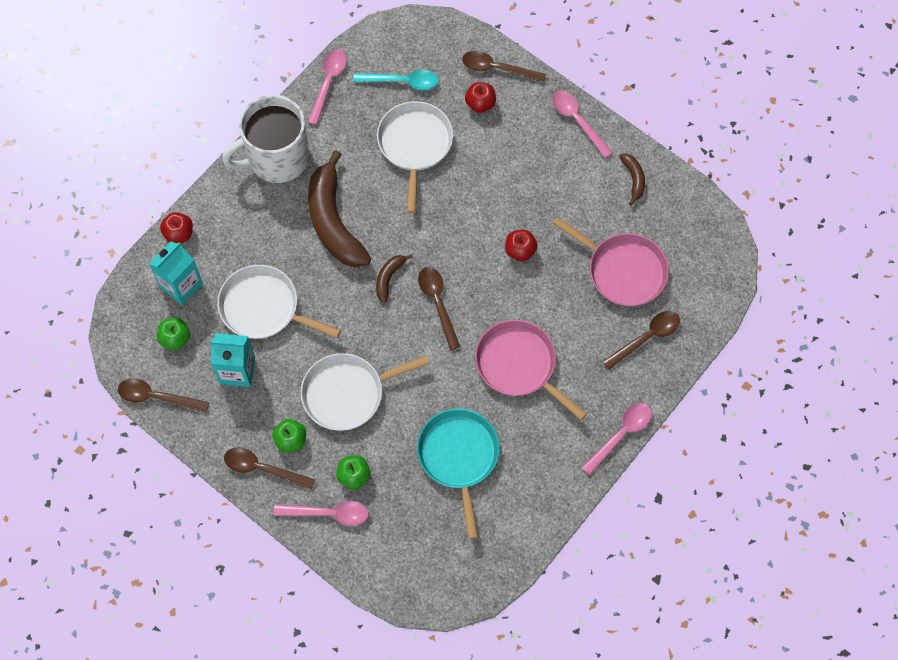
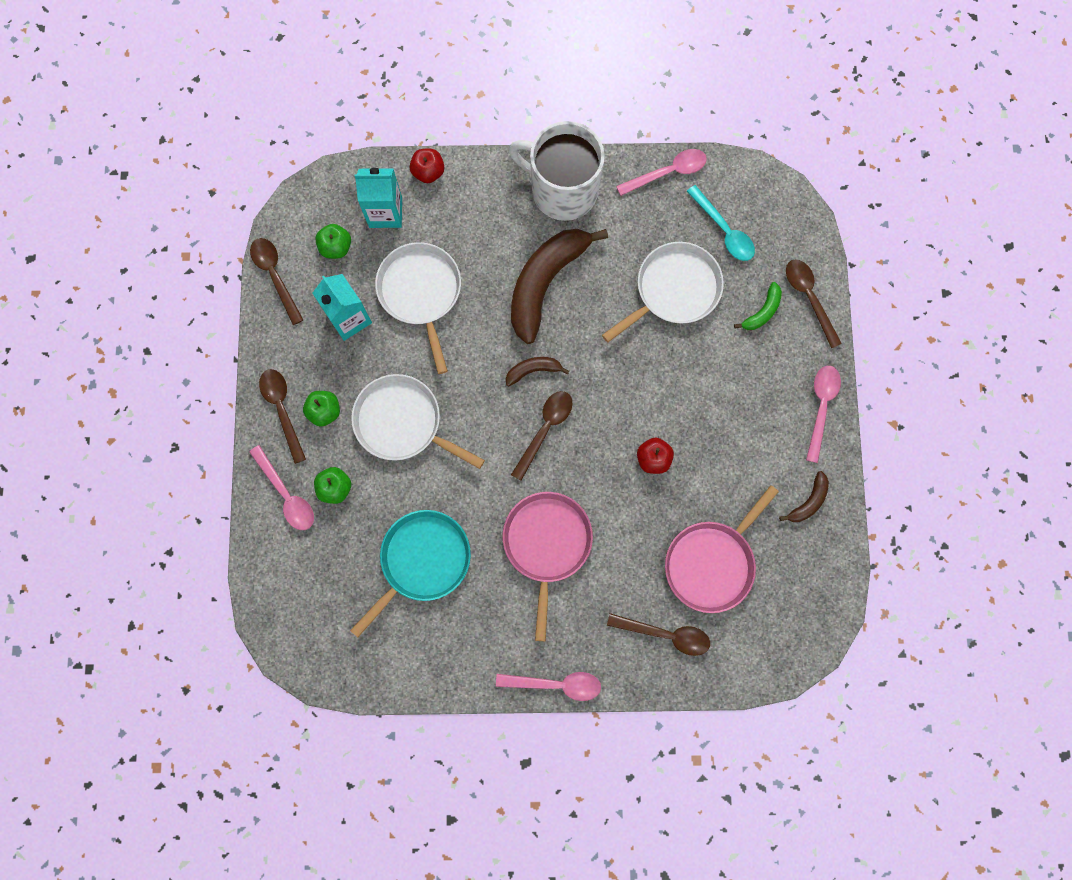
camera: 50 degrees right, 10 degrees up
red apple [465,82,496,113] -> green banana [734,282,782,330]
pink pan [553,217,669,306] -> pink pan turned 45 degrees clockwise [665,485,779,613]

